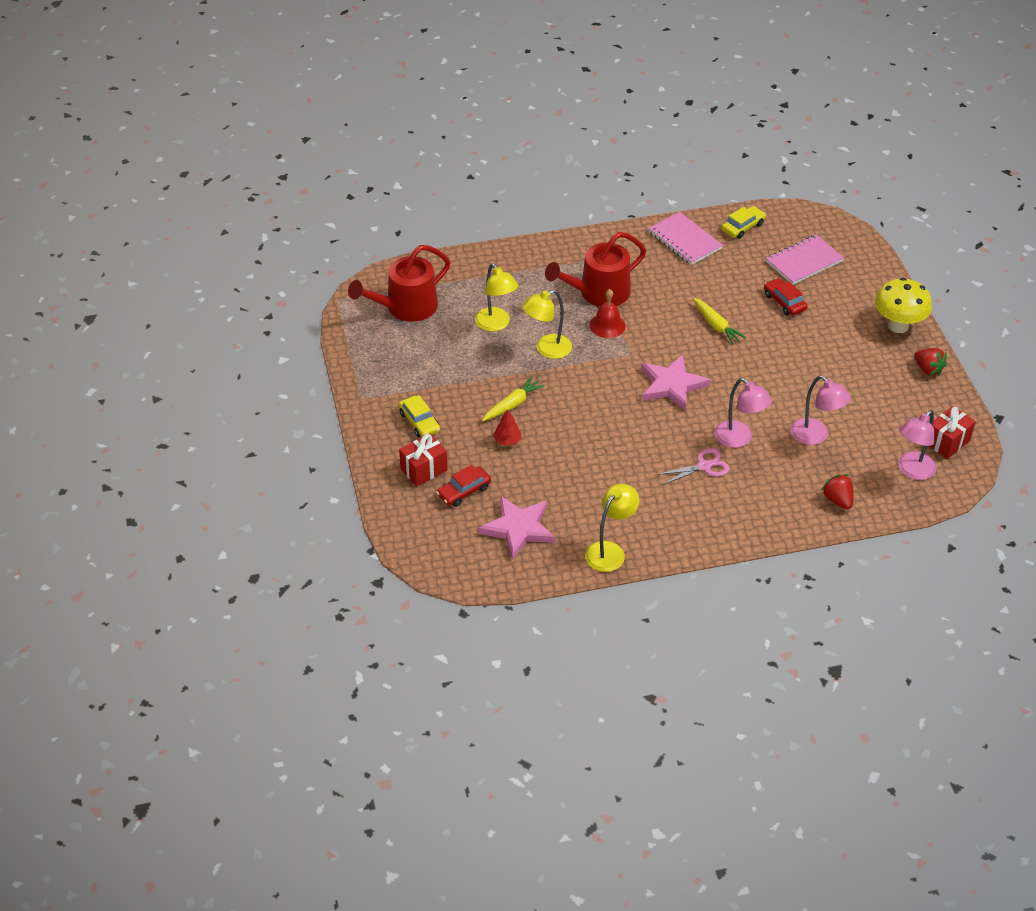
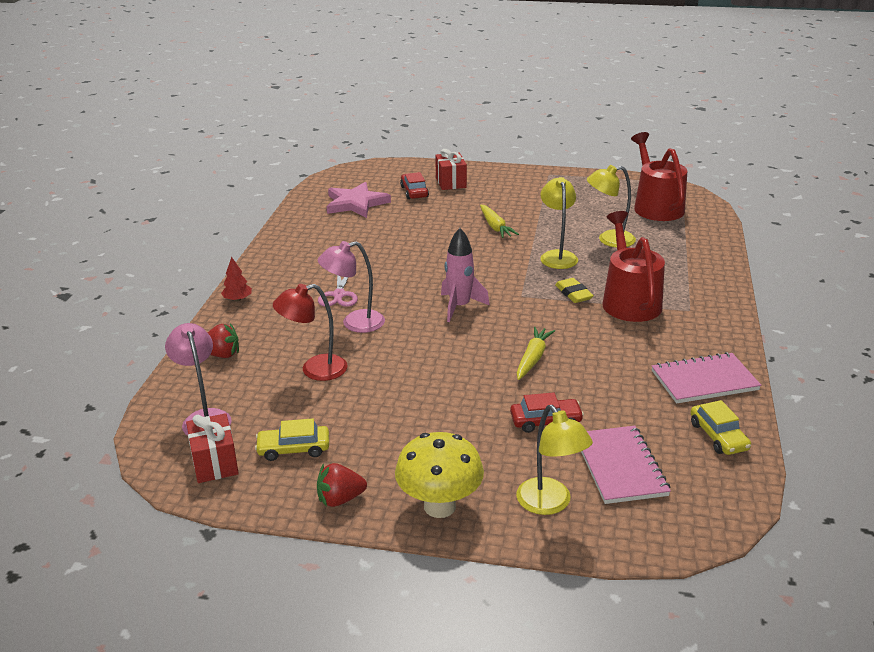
camera: 115 degrees right, 15 degrees down
yellow car [399,395,440,437] -> yellow car moved to [255,418,329,461]
red tree [493,409,521,446] -> red tree moved to [221,257,252,301]
yellow lamp [585,484,639,572] -> yellow lamp moved to [516,405,593,515]
red bell [590,289,626,338] -> yellow eraser [555,278,594,303]
pink star [641,354,711,411] -> pink rocket [441,228,490,322]
yellow carrot [693,298,746,345] -> yellow carrot turned 120 degrees clockwise [517,326,555,380]
pink lamp [791,376,851,445] -> red lamp [273,284,348,381]

